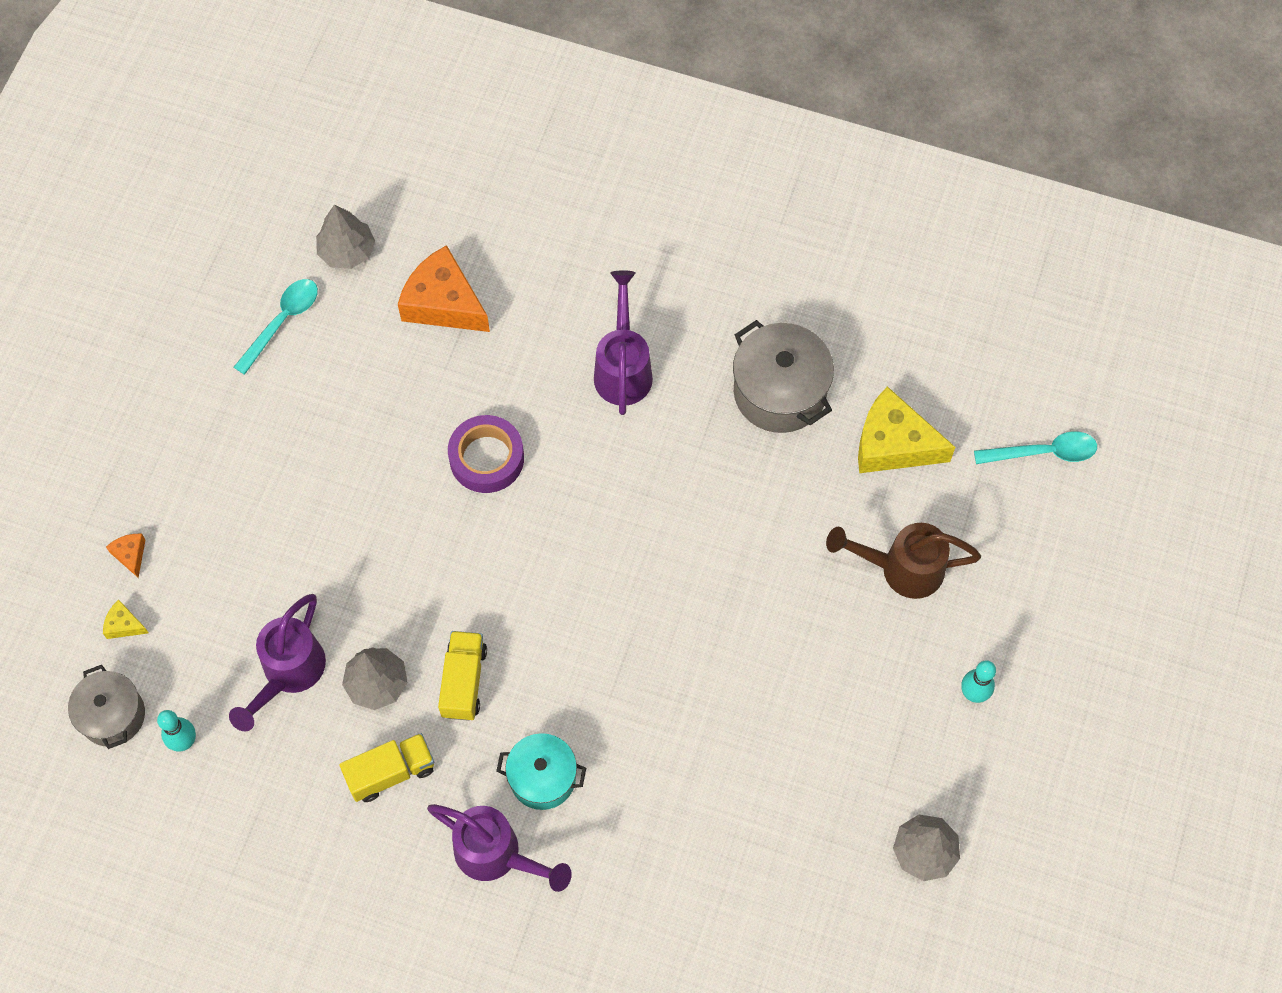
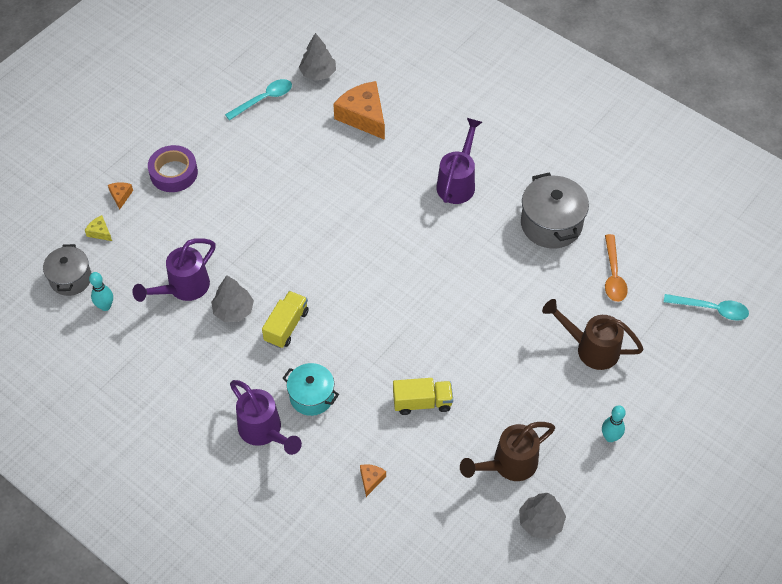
camera: 20 degrees right, 10 degrees down
yellow truck [339,733,434,802] -> yellow truck moved to [393,378,453,415]
purple tape [448,415,524,493] -> purple tape moved to [148,145,198,192]
yellow cheese [858,386,955,473] -> orange spoon [605,234,628,302]
none -> orange cheese [360,464,386,497]
none -> brown watering can [460,422,555,481]

